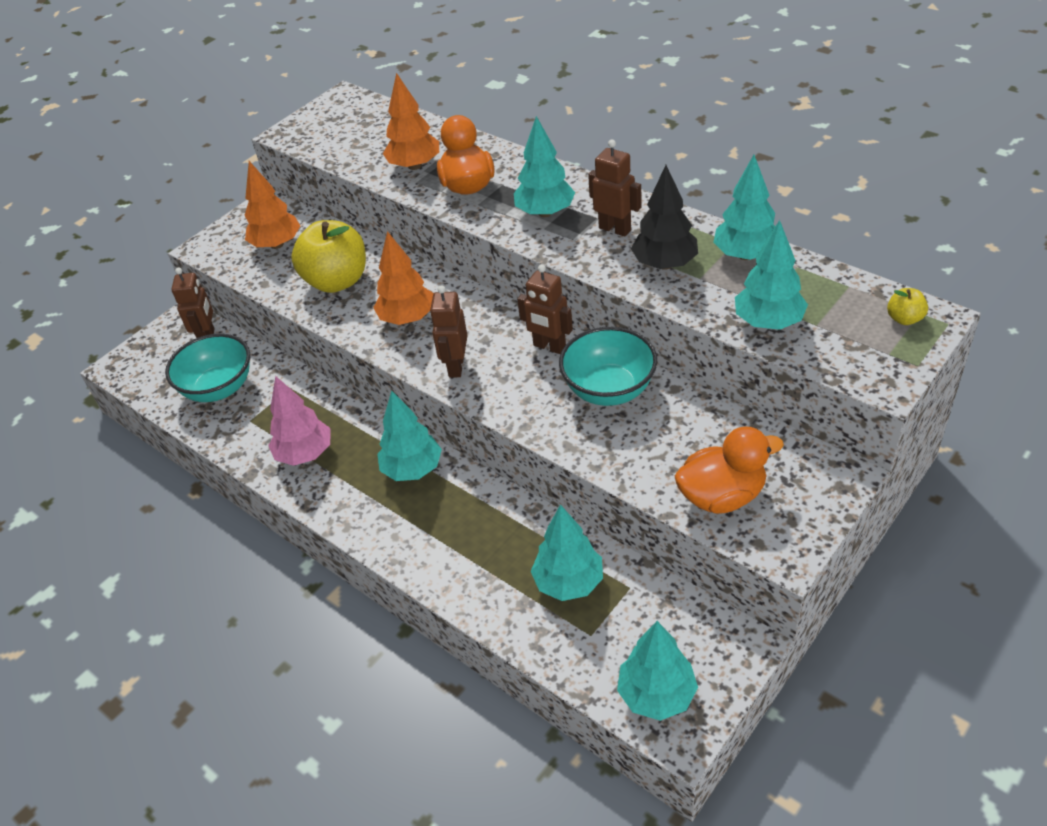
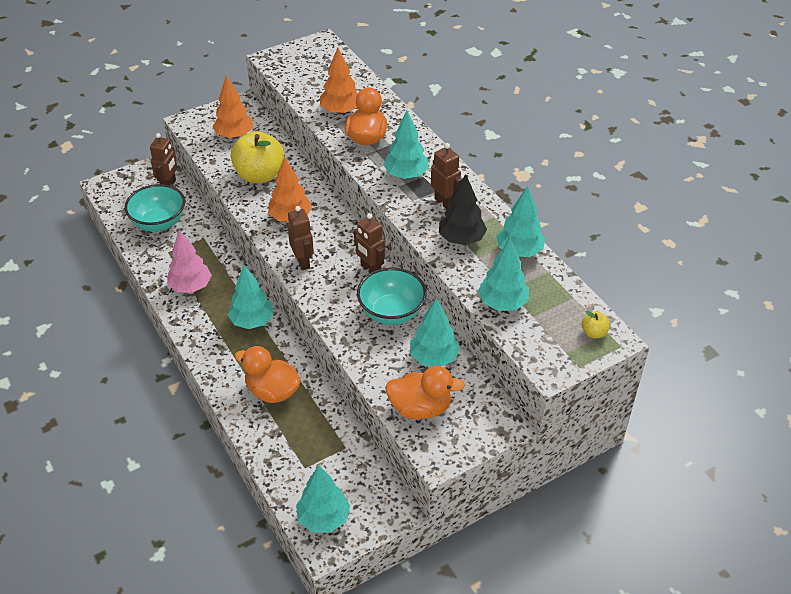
camera: 15 degrees right, 0 degrees up
brown robot [430,285,467,377] -> brown robot turned 135 degrees clockwise [288,206,314,270]
turquoise tree [531,504,603,601] -> turquoise tree moved to [410,297,460,366]
none -> orange duck [235,346,301,403]

